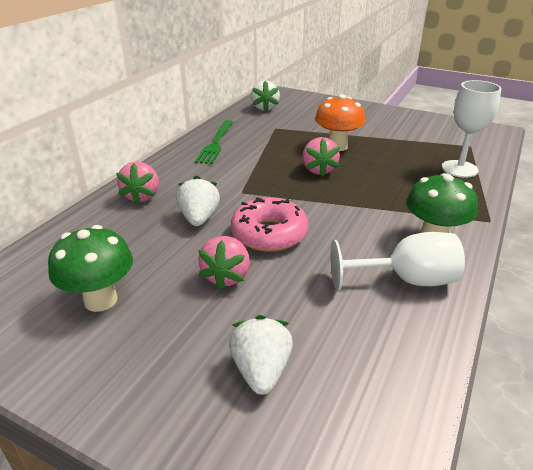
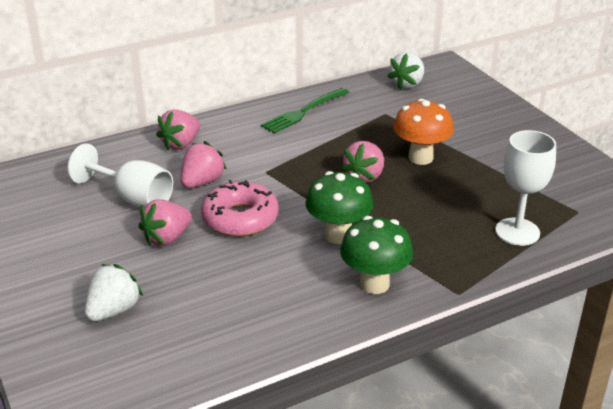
camera: 35 degrees right, 0 degrees up
green mushroom [48,225,133,312] -> green mushroom moved to [306,171,374,244]
white strawberry [176,175,220,226] -> pink strawberry [181,141,227,188]
white goblet [330,232,465,290] -> white goblet moved to [68,143,173,208]

